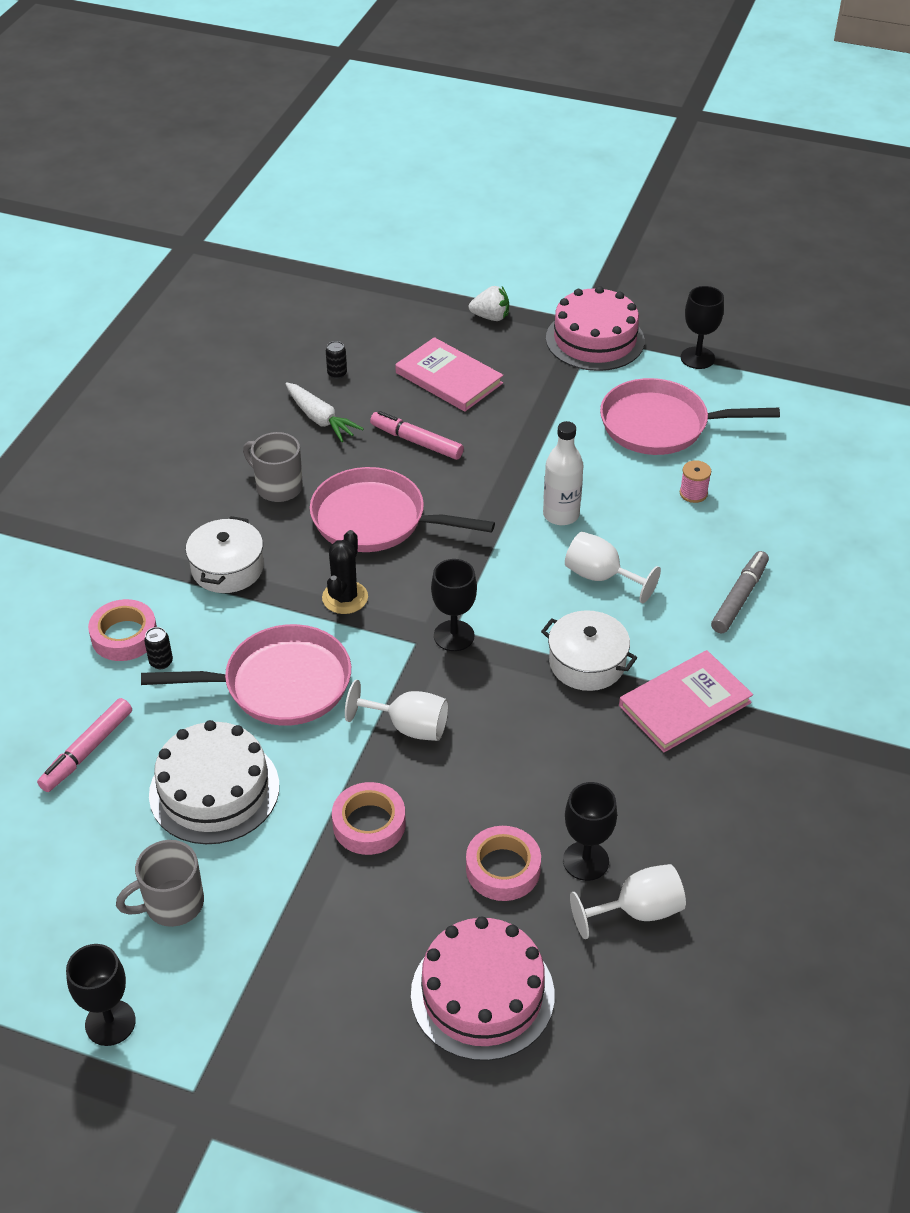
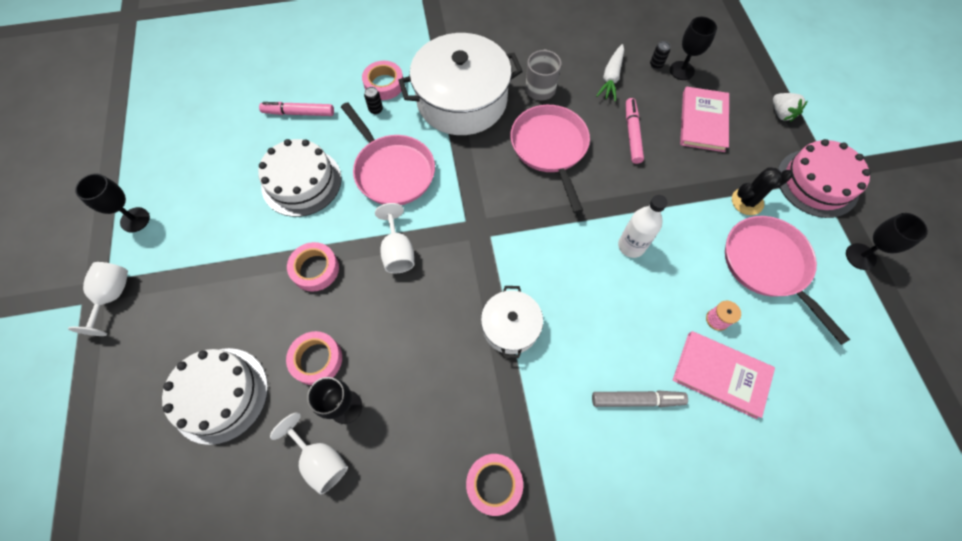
camera: 60 degrees right, 20 degrees up
grey mug [116,840,204,927] -> none
white pot [186,516,264,593] -> white pot [398,33,523,135], size x1.95
black cactus [322,530,368,614] -> black cactus moved to [732,167,793,215]
pink cake [411,916,555,1061] -> white cake [162,348,268,445]
black goblet [431,559,477,651] -> black goblet moved to [670,17,717,80]
white goblet [565,532,661,603] -> white goblet moved to [68,262,128,336]
pink book [619,650,753,752] -> pink book moved to [673,331,775,419]
none -> pink tape [466,454,523,516]

